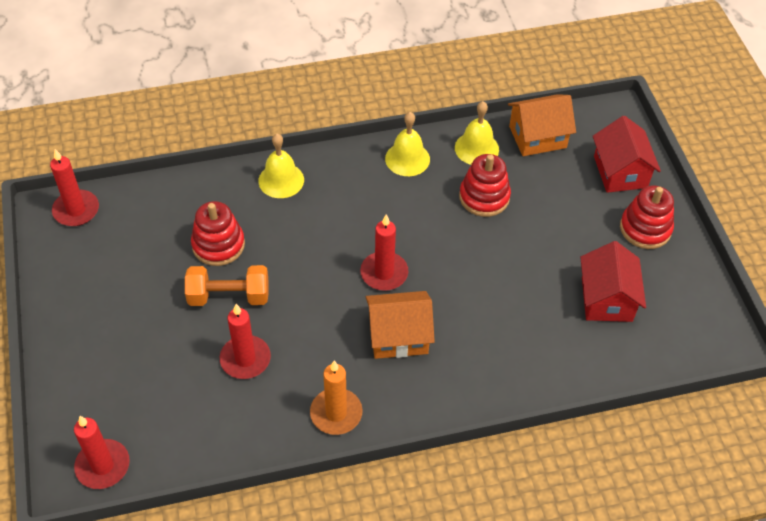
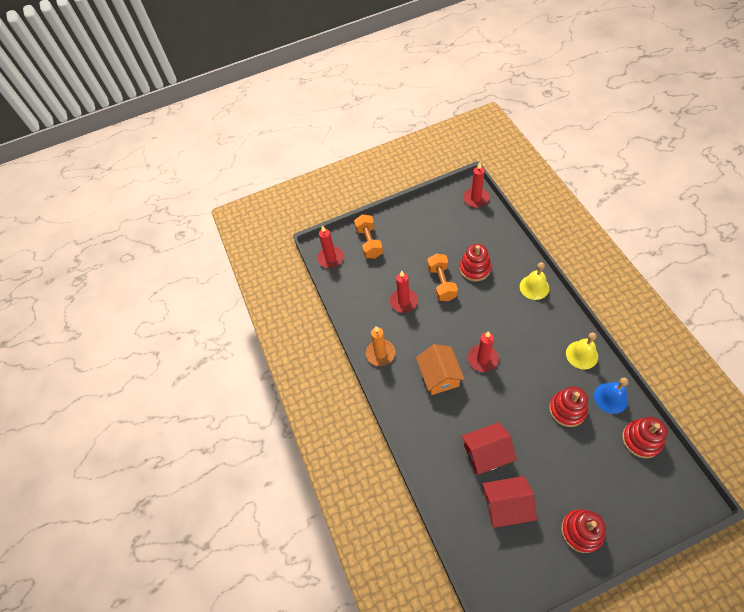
camera: 90 degrees right, 5 degrees up
yellow bell [455,101,499,165] -> blue bell [594,378,628,414]
orange house [508,94,576,156] -> red stacking toy [622,417,667,458]
red house [593,116,661,193] -> red house moved to [461,422,517,475]
none -> orange dumbbell [354,215,383,259]

